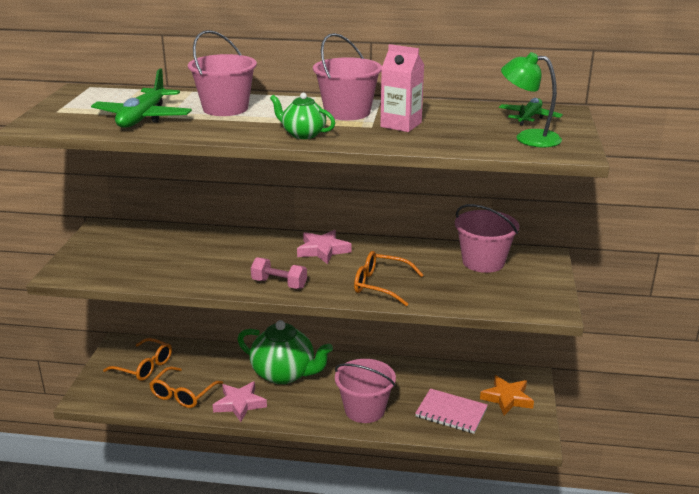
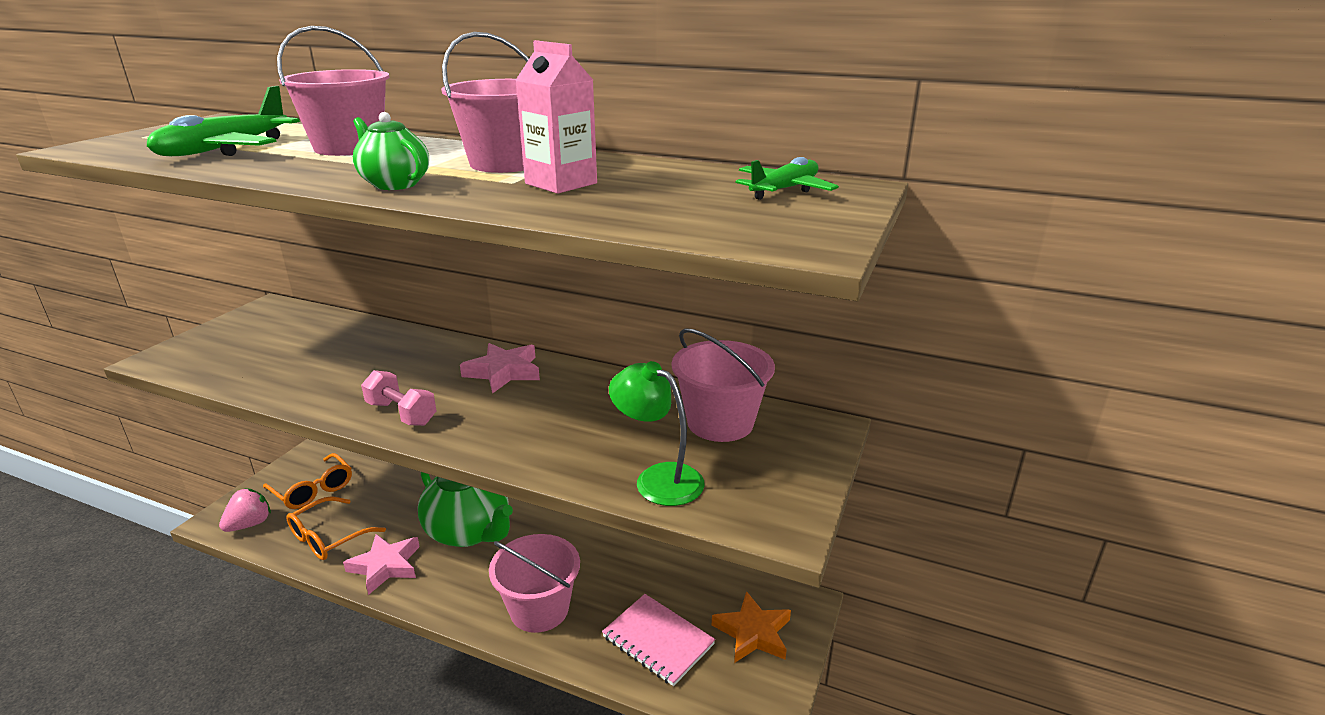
camera: 15 degrees right, 0 degrees up
orange glasses [354,251,424,306] -> none
green lamp [501,52,562,147] -> green lamp moved to [609,361,705,506]
none -> pink strawberry [219,488,271,532]

